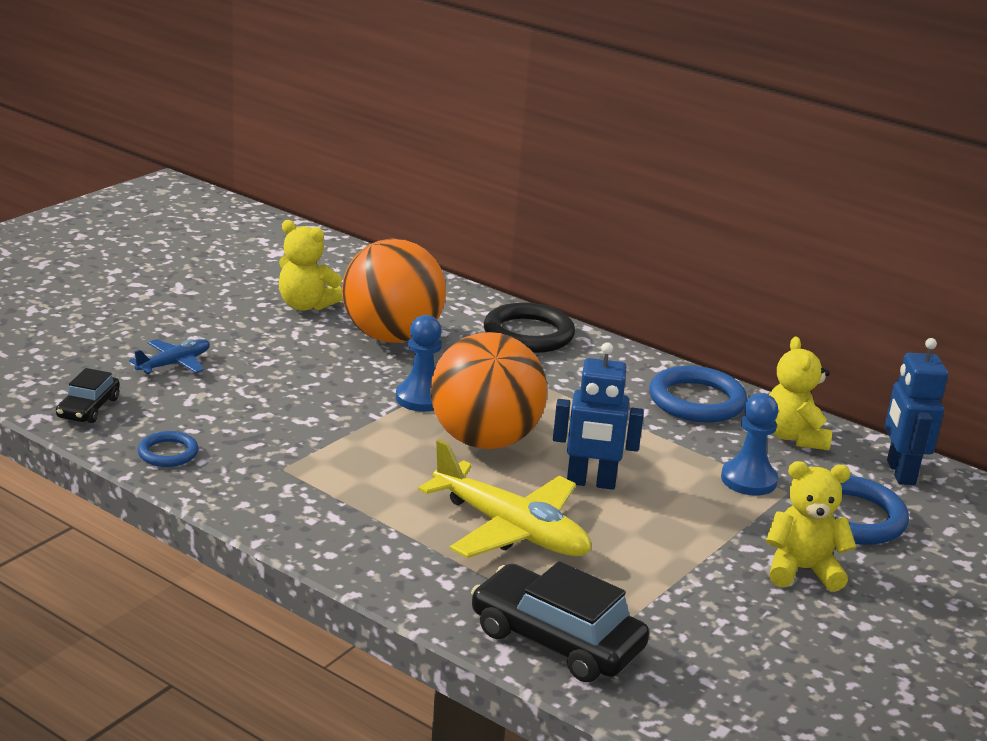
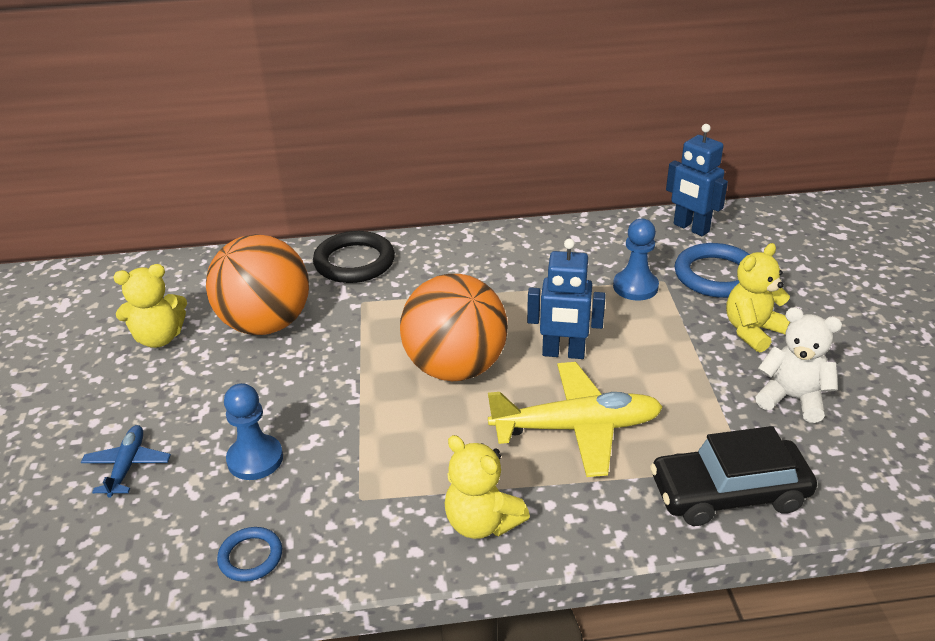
camera: 40 degrees left, 10 degrees up
black car [56,368,120,423] -> none
blue pawn [396,315,442,412] -> blue pawn moved to [224,383,283,480]
blue robot [553,342,644,490] -> blue robot turned 45 degrees clockwise [527,239,606,359]
blue ring [649,366,747,422] -> none
yellow teddy bear [769,337,832,450] -> yellow teddy bear moved to [445,435,530,539]
none -> white teddy bear [755,307,842,423]

